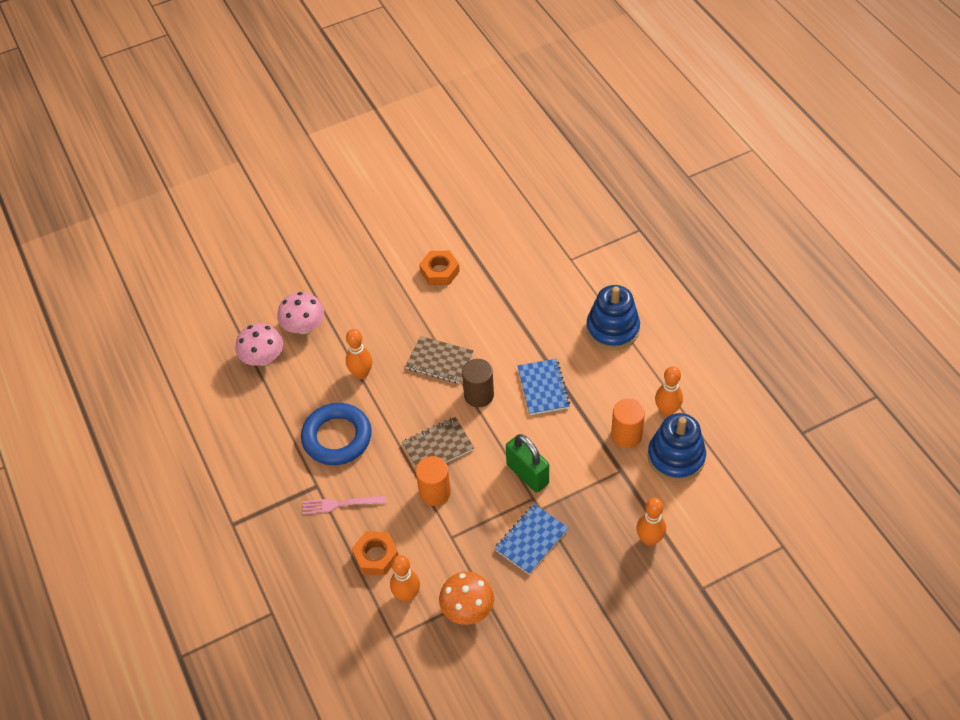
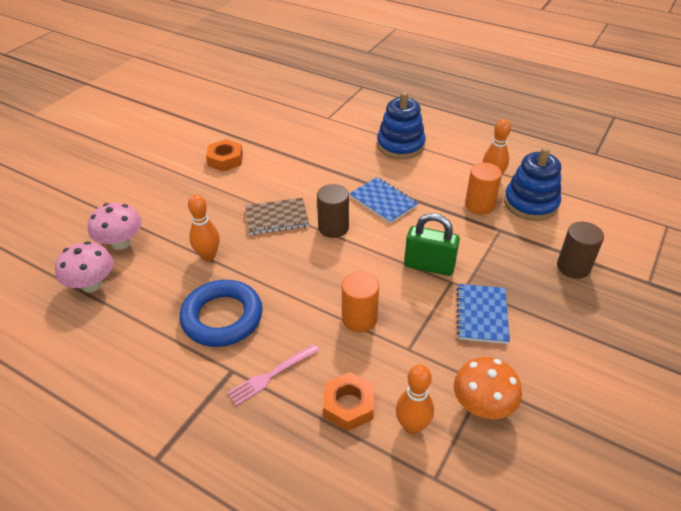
camera: 35 degrees left, 10 degrees down
brown notebook [402,417,474,467] -> none
orange bowling pin [637,498,666,546] -> brown cylinder [557,222,604,279]

